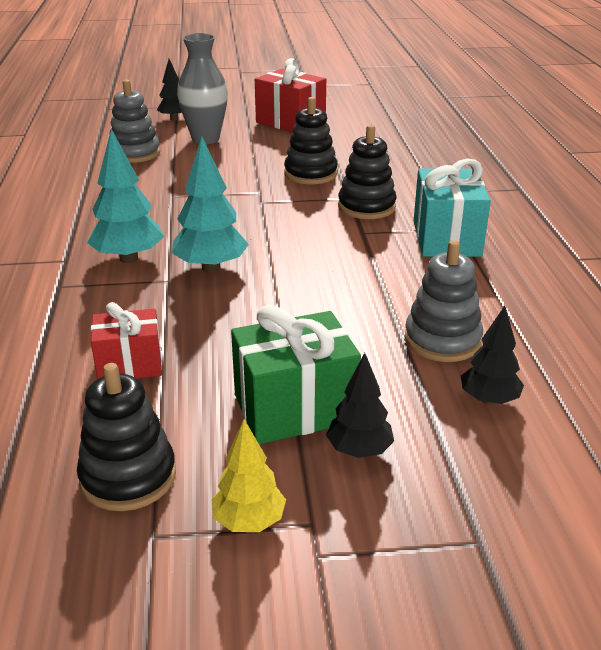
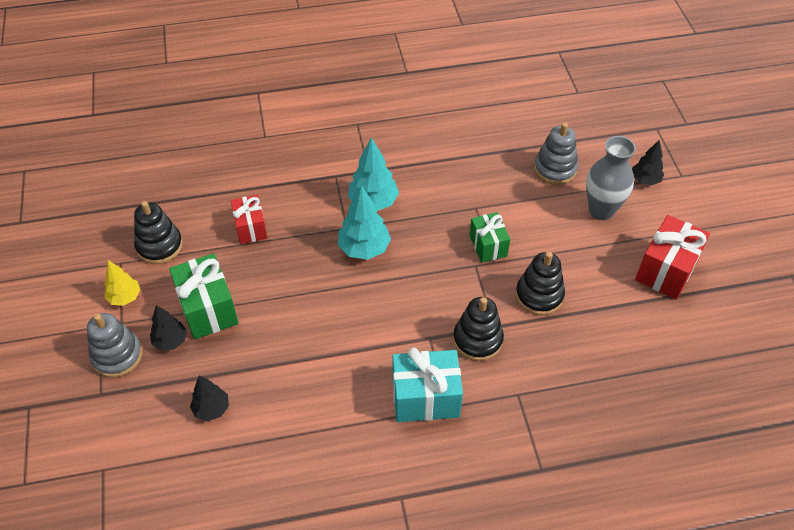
camera: 85 degrees right, 20 degrees up
grey stacking toy [404,240,483,362] -> grey stacking toy moved to [87,313,143,378]
none -> green gift [469,212,510,263]

